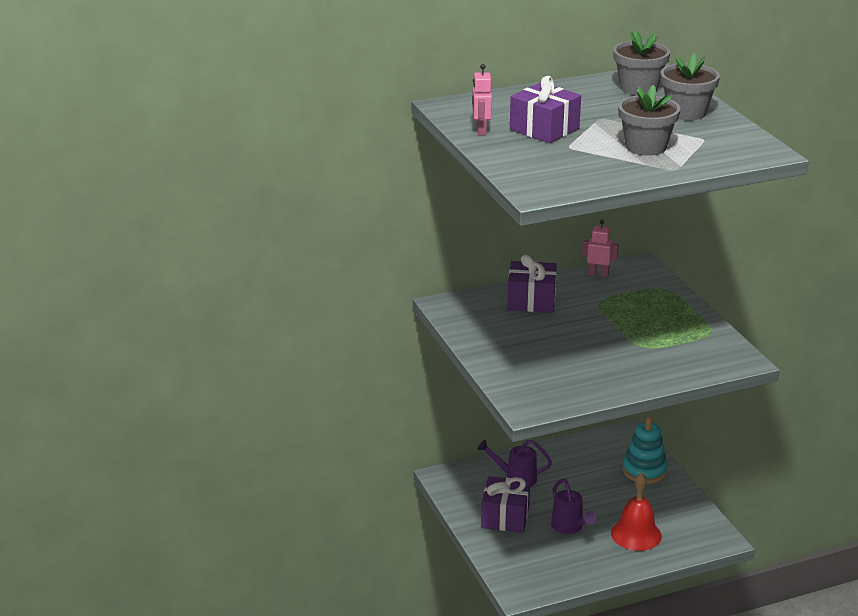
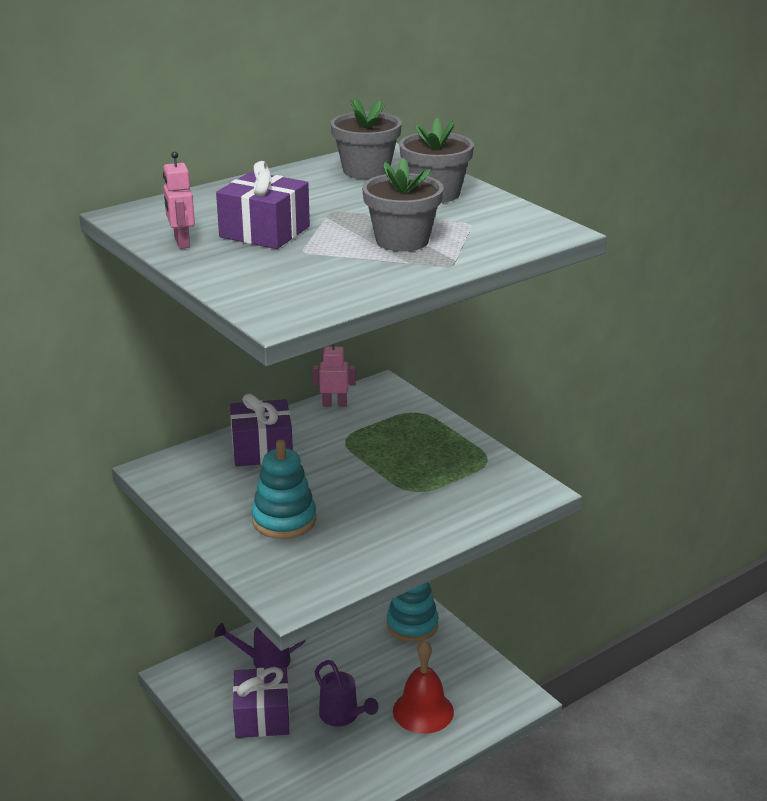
camera: 15 degrees left, 0 degrees up
none -> turquoise stacking toy [252,440,316,539]

